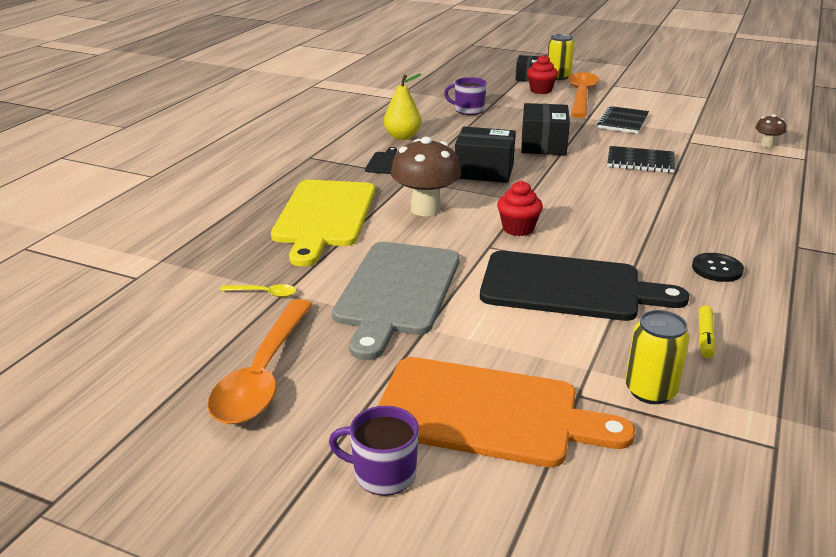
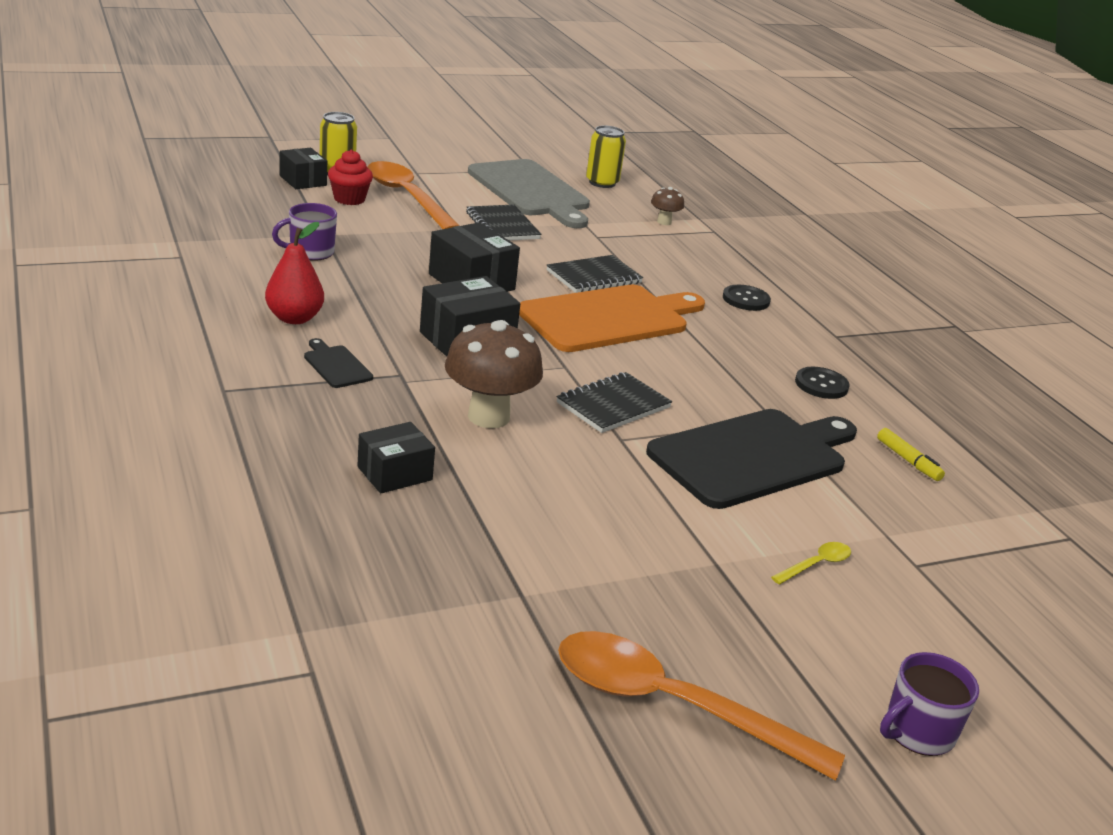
camera: 50 degrees left, 0 degrees up
orange spoon [208,299,313,424] -> orange spoon turned 150 degrees clockwise [558,631,845,781]
yellow spoon [220,284,296,297] -> yellow spoon moved to [771,542,851,585]
yellow cutting board [271,180,375,266] -> black box [357,422,435,494]
grey cutting board [332,242,460,360] -> grey cutting board moved to [468,159,590,228]
orange cutting board [378,357,635,467] -> orange cutting board moved to [519,285,705,352]
yellow pear [384,74,421,140] -> red pear [265,222,324,324]
red cupcake [497,181,543,236] -> black notebook [556,372,672,433]
yellow can [625,310,690,404] -> yellow can moved to [586,126,626,188]
none -> black button [723,285,771,311]

